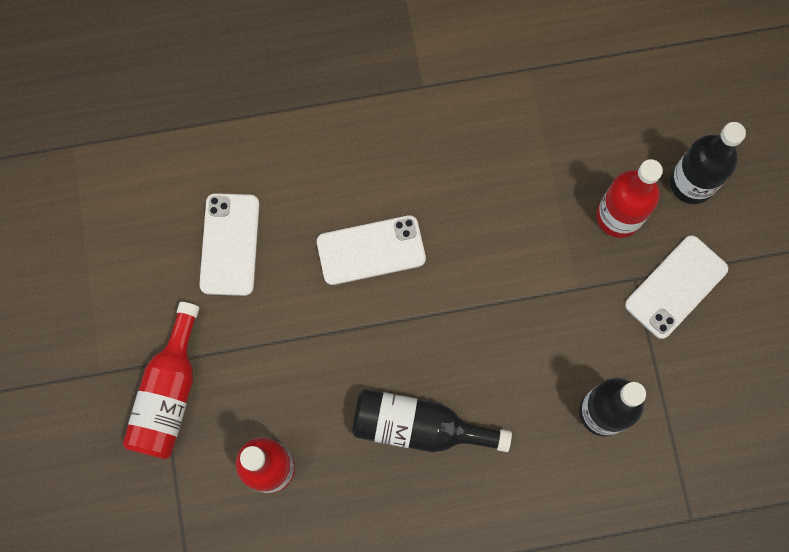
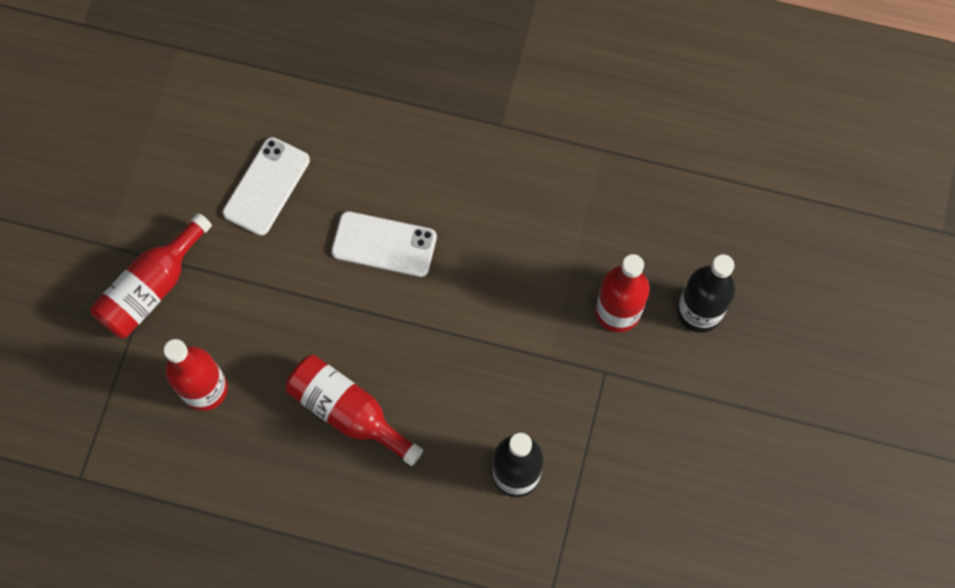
camera: 25 degrees right, 5 degrees down
black bottle [352,389,512,452] -> red bottle [286,355,423,466]
white phone [625,235,728,339] -> none

